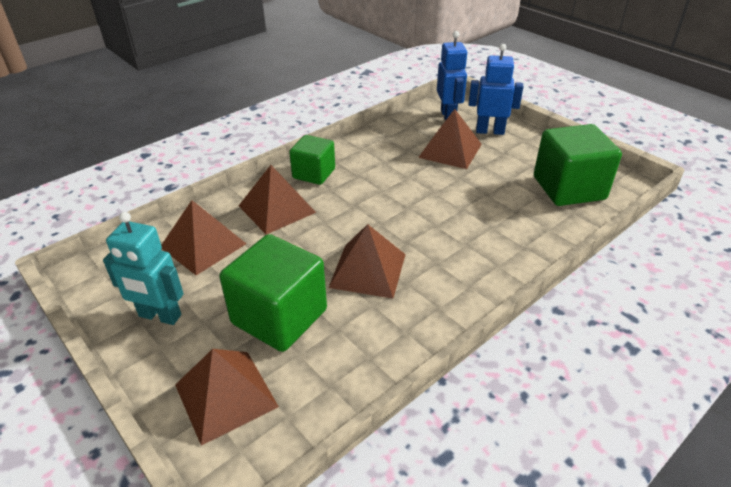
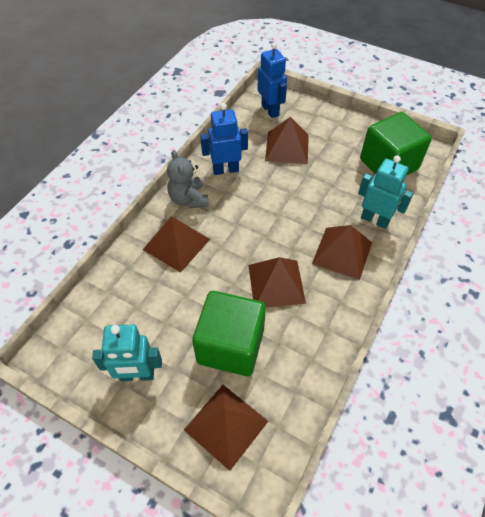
camera: 20 degrees left, 15 degrees up
brown pyramid [161,200,246,275] -> brown pyramid moved to [312,225,372,280]
green cube [289,135,335,185] -> grey teddy bear [167,150,209,208]
blue robot [469,44,524,135] -> blue robot moved to [200,103,248,175]
none -> turquoise robot [358,155,413,229]

